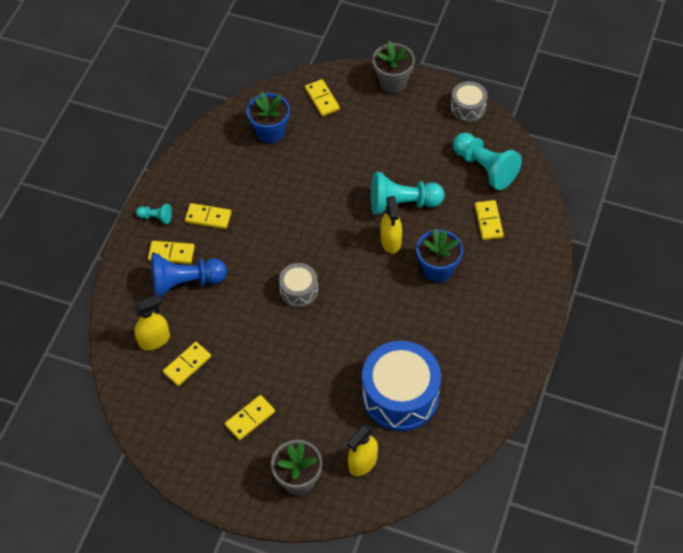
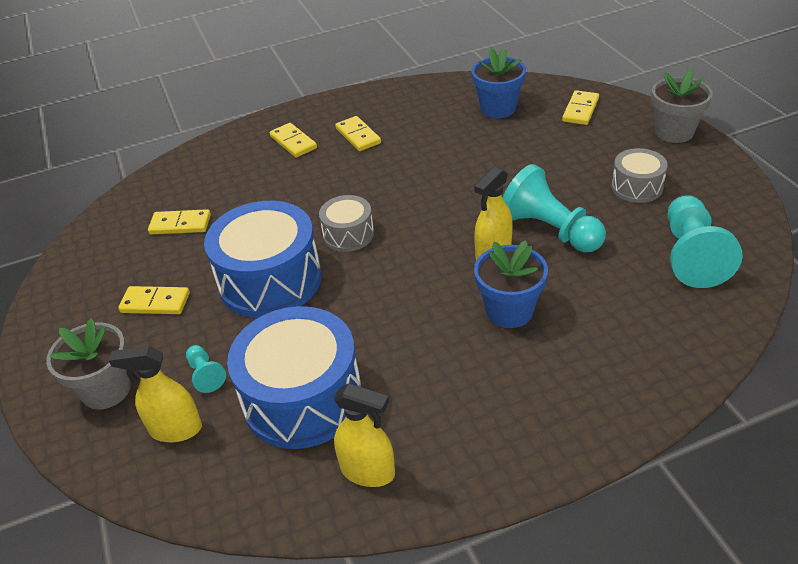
camera: 50 degrees right, 15 degrees down
yellow spray bottle [133,294,170,350] -> yellow spray bottle moved to [334,383,395,487]
turquoise pawn [136,204,172,224] -> turquoise pawn moved to [186,345,226,393]
blue pawn [151,254,227,297] -> none
grey drum [451,81,487,122] -> grey drum moved to [611,148,668,203]
yellow domino [475,200,504,240] -> none
none -> blue drum [204,201,322,318]

